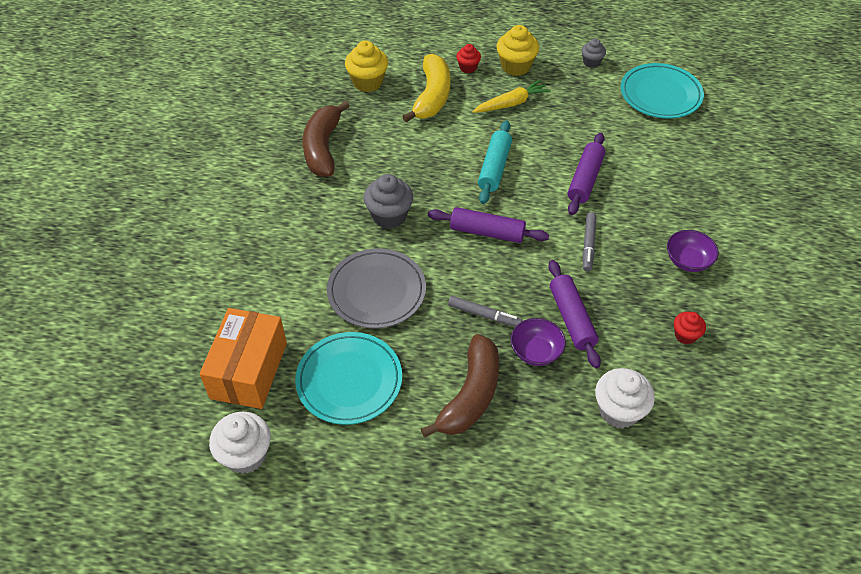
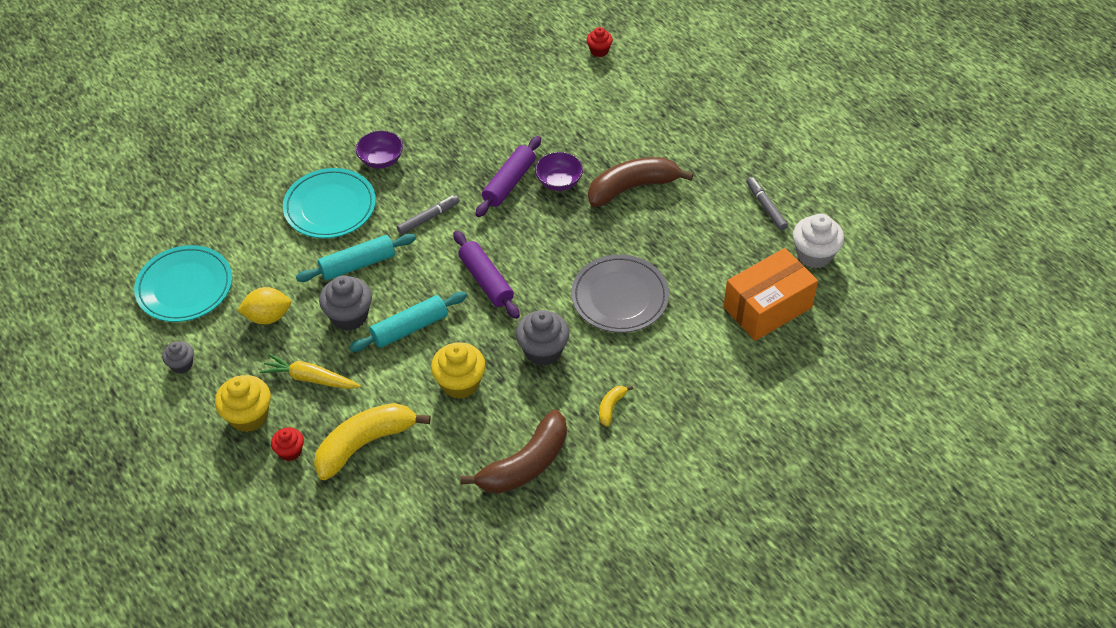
camera: 135 degrees left, 0 degrees up
turquoise plate [295,332,402,425] -> turquoise plate moved to [283,168,376,238]
yellow cupcake [345,41,388,92] -> yellow cupcake moved to [431,342,486,399]
grey marker [448,296,522,327] -> grey marker moved to [746,177,788,230]
purple rolling pin [568,133,605,215] -> turquoise rolling pin [296,234,416,282]
white cupcake [595,368,655,428] -> none
red cupcake [674,312,706,344] -> red cupcake moved to [587,27,613,57]
none -> yellow lemon [237,287,291,324]
none -> grey cupcake [319,275,372,331]
none -> yellow banana [599,386,633,426]

